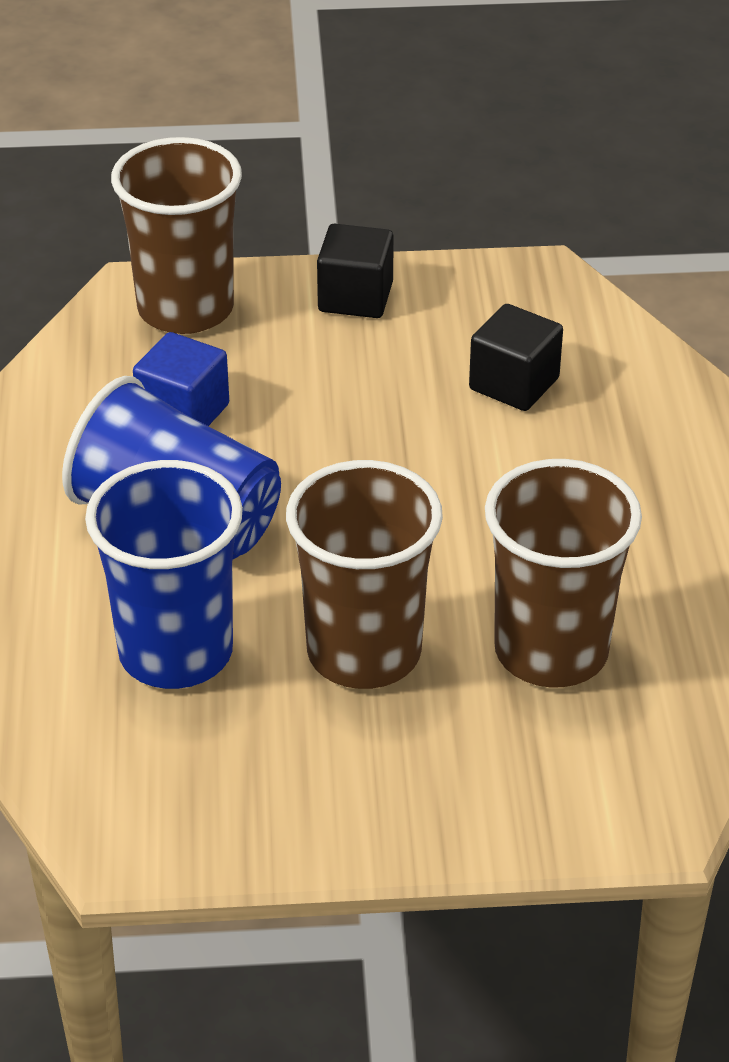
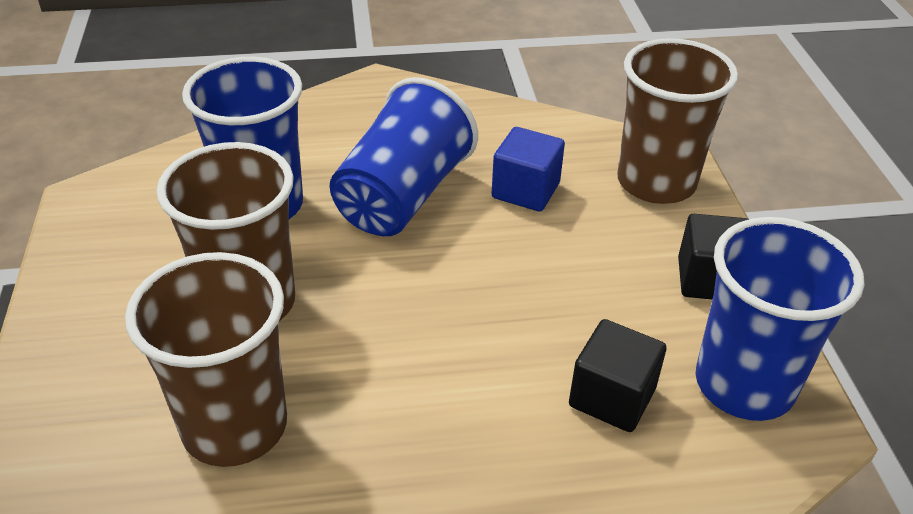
camera: 85 degrees right, 0 degrees up
none -> blue cup [695,217,864,421]

